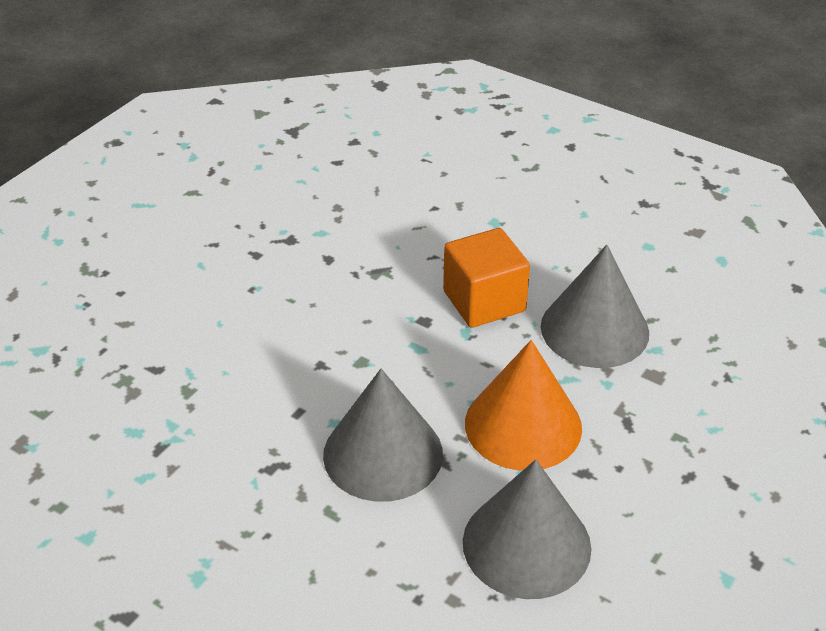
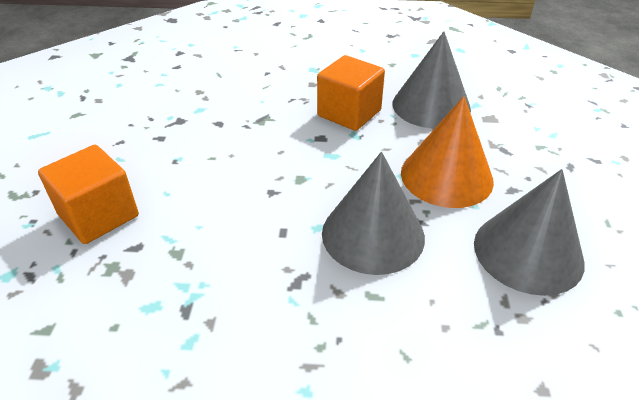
camera: 30 degrees left, 0 degrees up
none -> orange cube [38,145,139,244]

